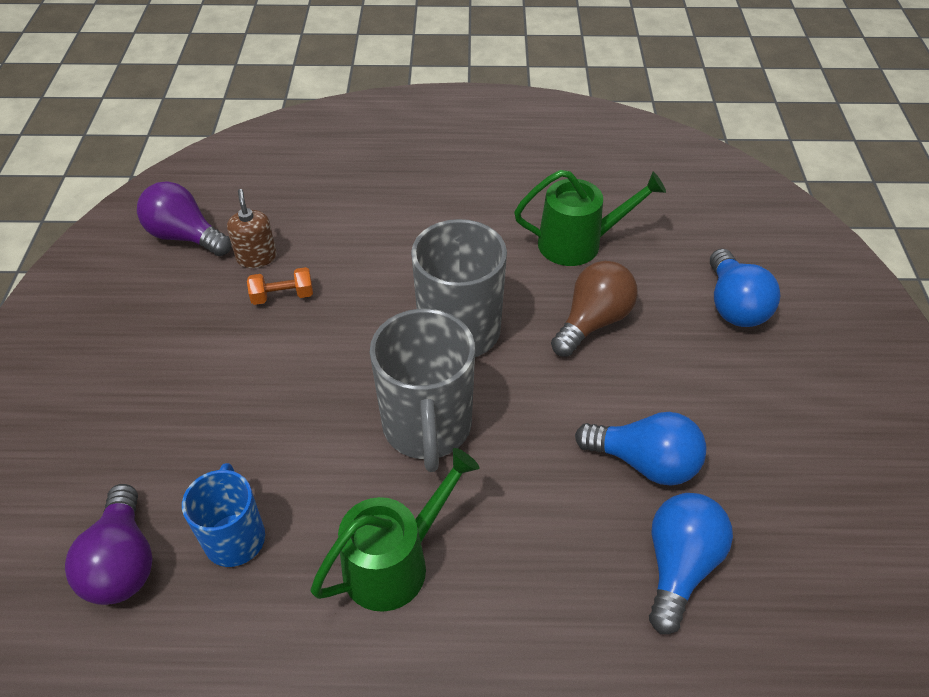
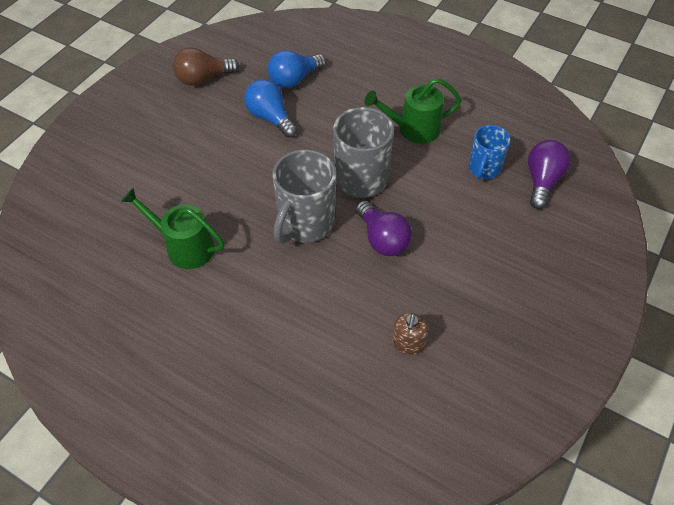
camera: 150 degrees left, 5 degrees up
purple light bulb [137,181,231,256] -> purple light bulb moved to [356,201,412,256]
orange dumbbell [247,267,313,305] -> none
brown light bulb [551,261,638,357] -> brown light bulb moved to [173,47,239,86]
blue light bulb [710,249,780,327] -> none

